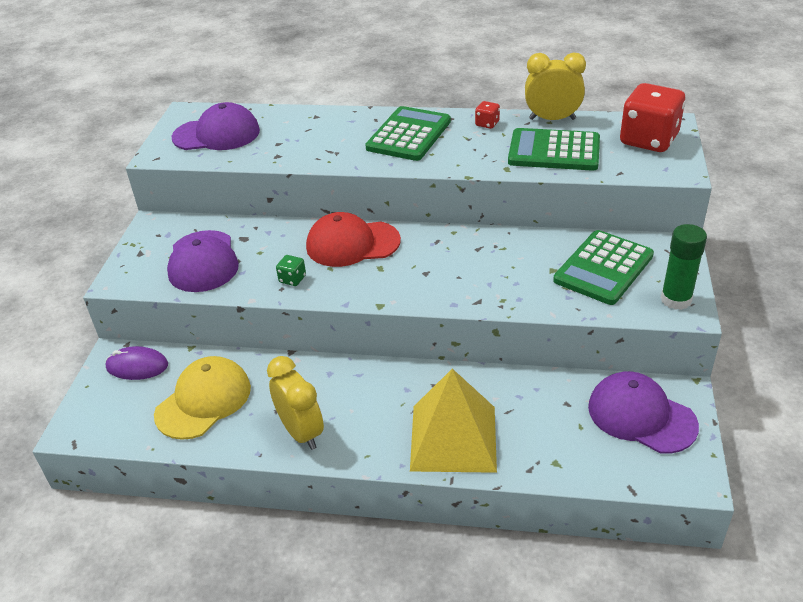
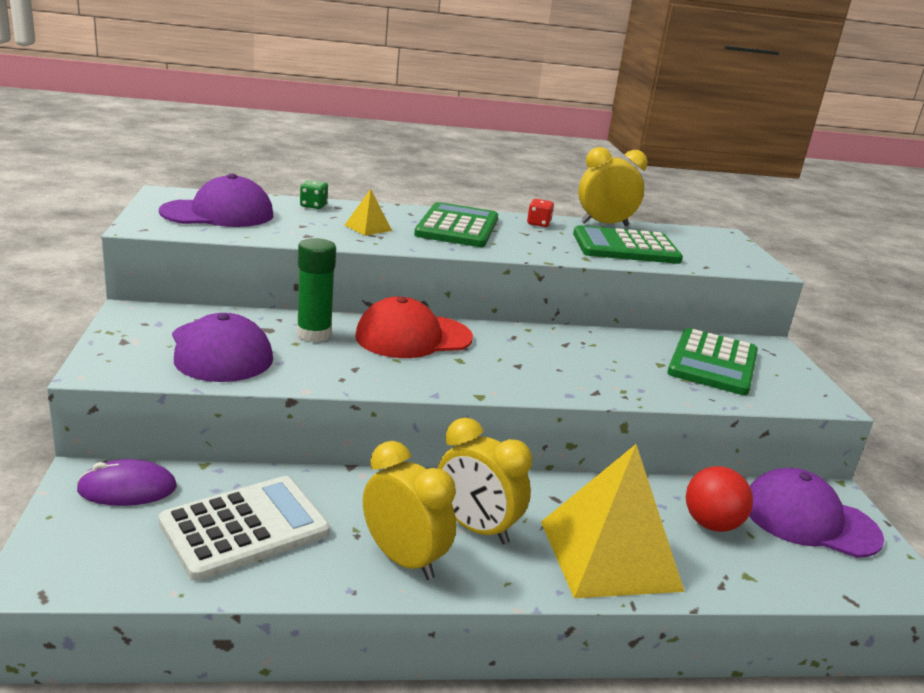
camera: 20 degrees left, 15 degrees down
yellow cap [154,356,251,440] -> white calculator [159,476,330,581]
green dice [276,255,306,286] -> green dice moved to [300,180,328,209]
red dice [620,83,685,152] -> none
green glue stick [661,224,707,310] -> green glue stick moved to [297,238,336,342]
none -> yellow pyramid [345,189,392,236]
none -> yellow clock [438,417,532,544]
none -> red ball [686,466,753,532]

